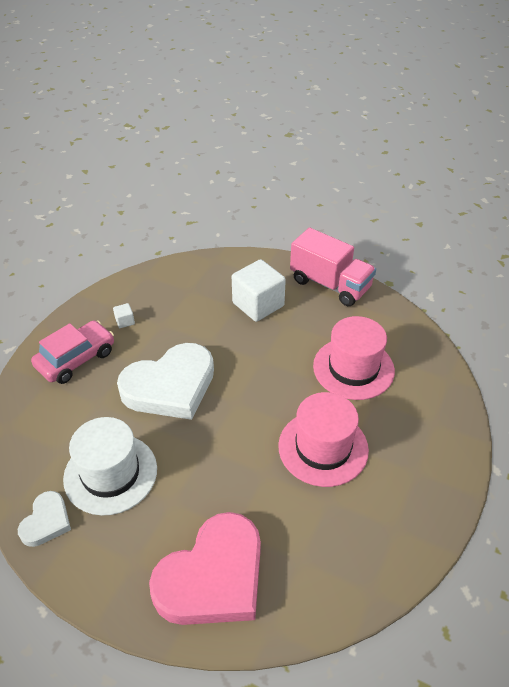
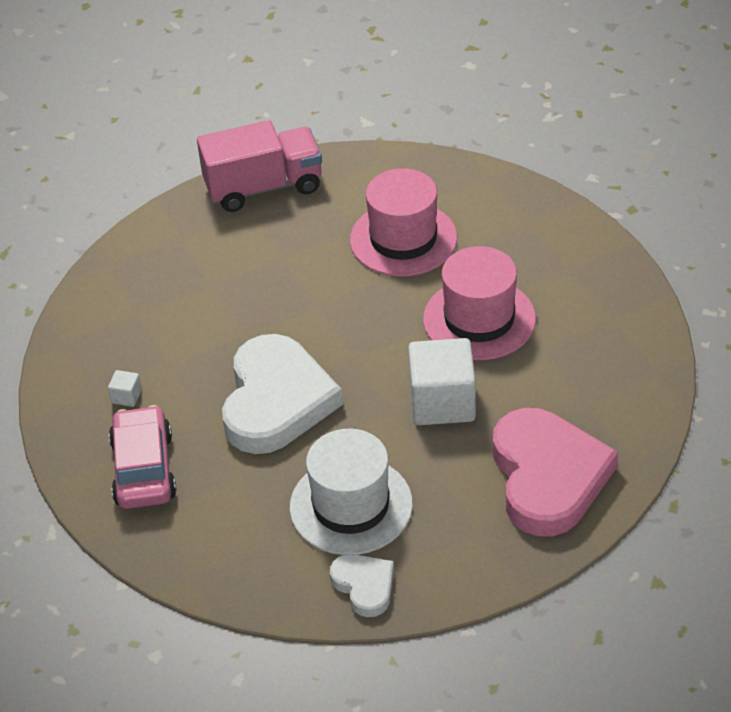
camera: 50 degrees left, 0 degrees up
white cube [232,259,286,322] -> white cube moved to [408,338,476,425]

